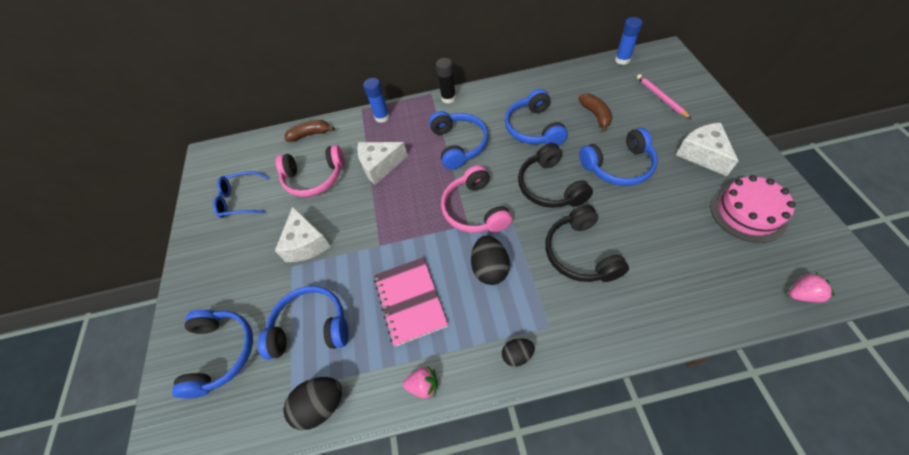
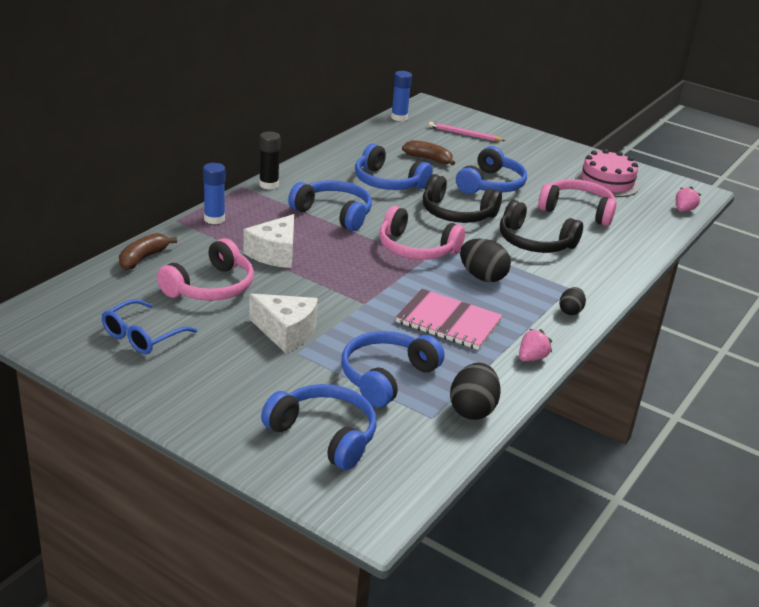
camera: 55 degrees left, 25 degrees down
white cheese [676,123,738,176] -> none
none -> pink headphones [538,179,617,226]

